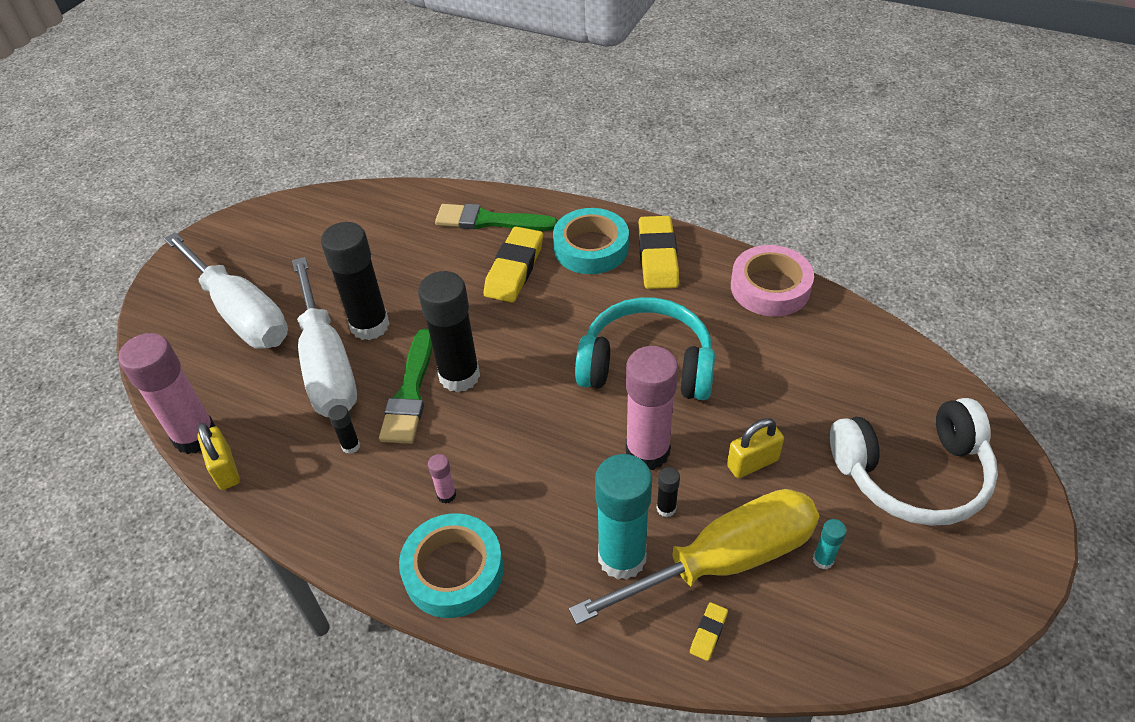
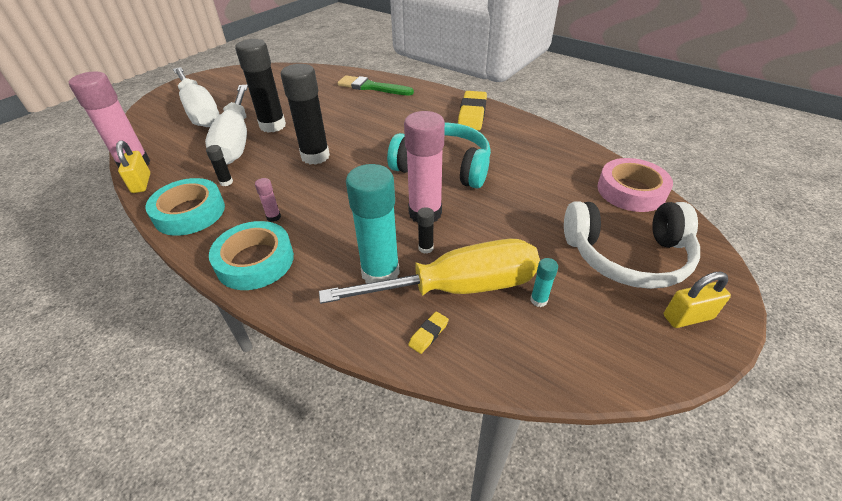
camera: 10 degrees right, 5 degrees down
green brush [379,329,433,444] -> none
yellow eraser [483,227,543,303] -> none
turquoise tape [553,208,629,274] -> turquoise tape moved to [145,178,225,236]
yellow padlock [727,418,784,478] -> yellow padlock moved to [664,272,731,328]
pink tape [731,245,814,317] -> pink tape moved to [597,158,673,212]

